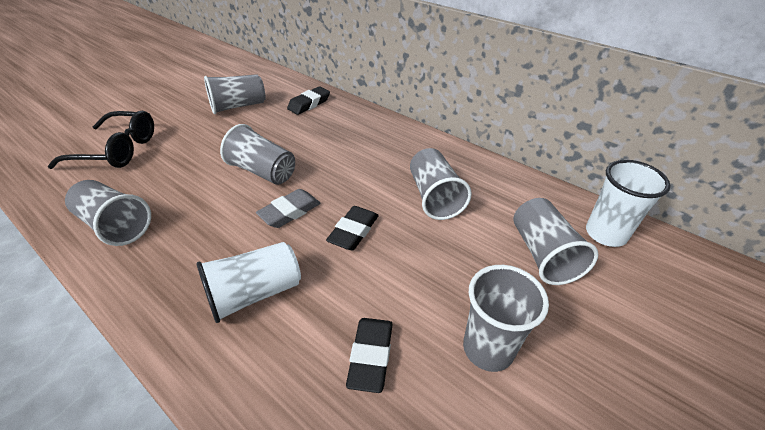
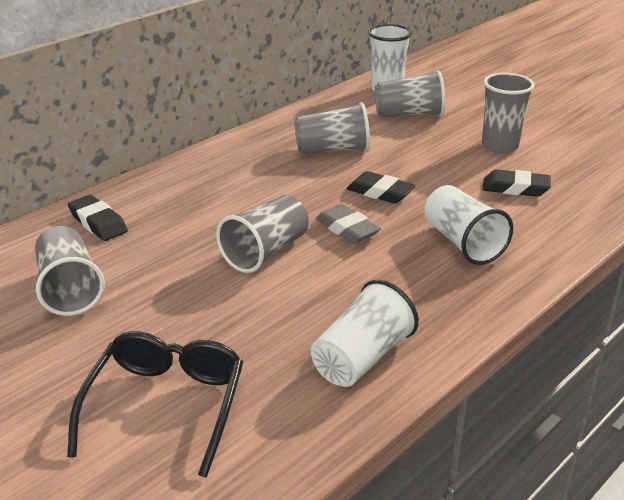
camera: 85 degrees left, 10 degrees down
grey cup [65,180,151,246] -> white cup [311,280,419,387]

